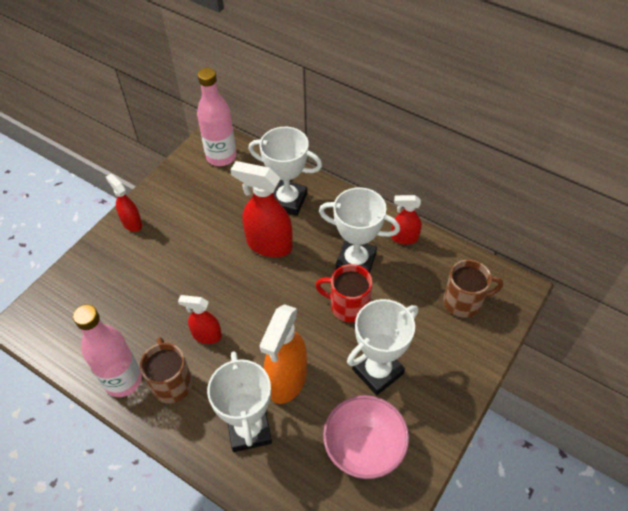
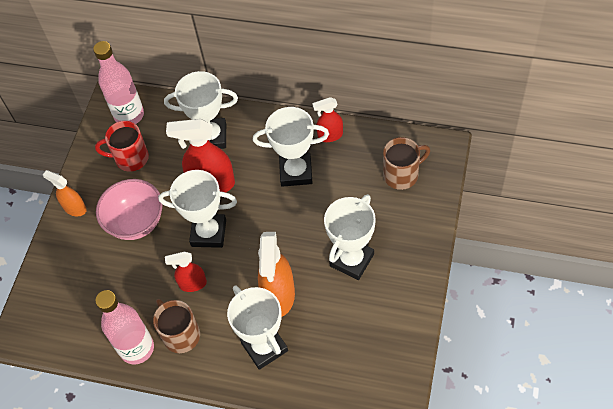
camera: 15 degrees left, 5 degrees up
red spray bottle [106,174,142,232] -> orange spray bottle [43,170,87,217]
red mug [315,264,372,322] -> red mug moved to [95,121,149,172]
pink bowl [323,395,409,479] -> pink bowl moved to [96,179,163,240]
none -> white trophy [158,170,237,248]

